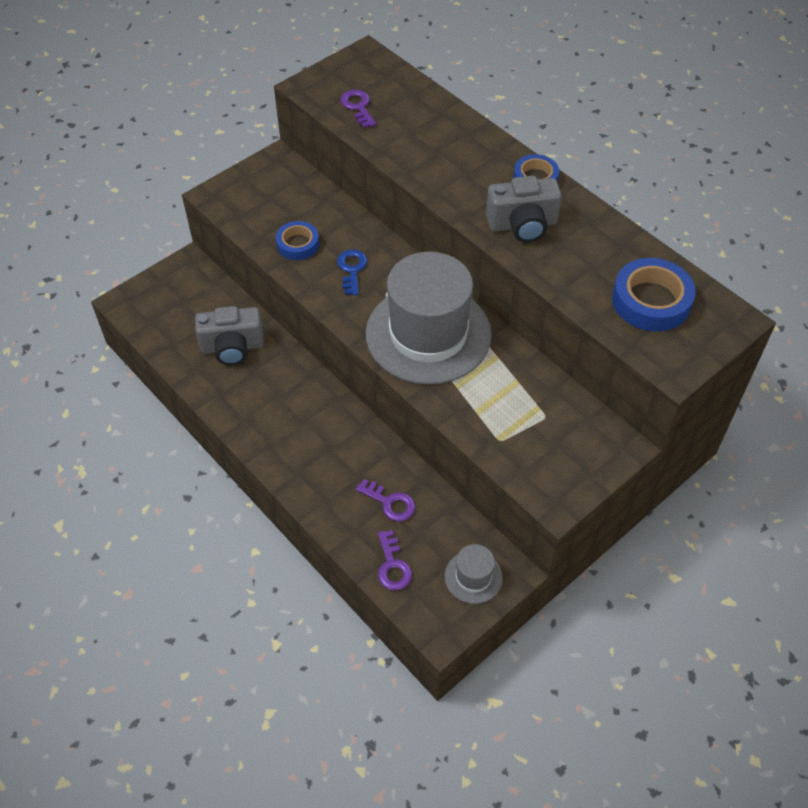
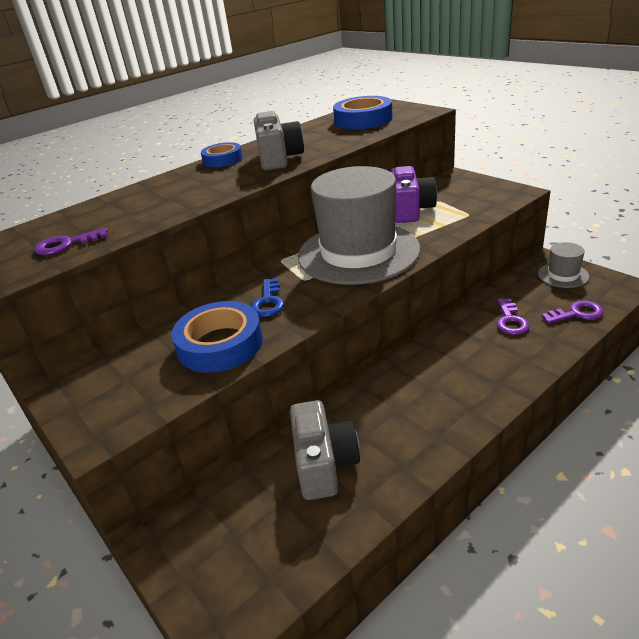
camera: 85 degrees left, 20 degrees down
blue tape [276,221,319,260] -> blue tape [171,301,263,373], size x1.60
blue key [337,249,367,295] -> blue key turned 90 degrees counterclockwise [251,278,285,317]
purple key [356,479,415,521] -> purple key turned 150 degrees clockwise [497,298,530,335]
none -> purple camera [390,166,437,223]

